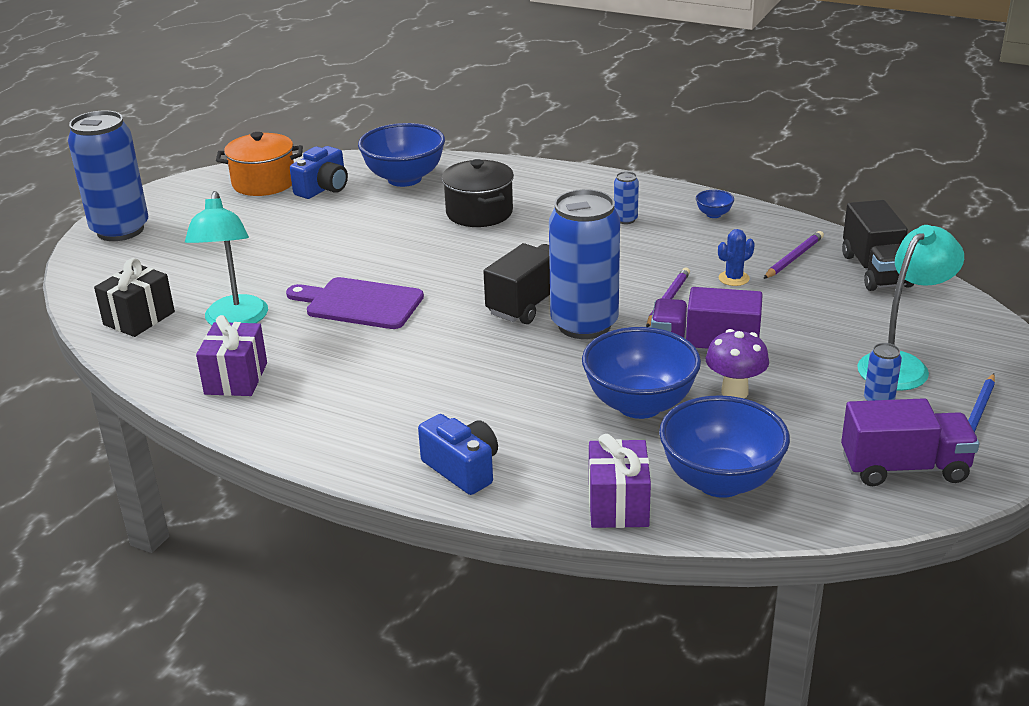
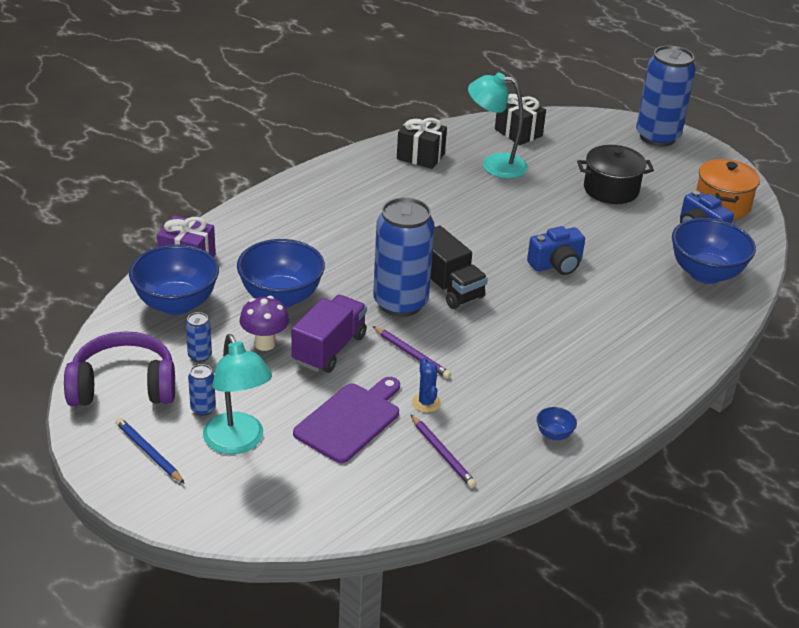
camera: 105 degrees right, 5 degrees up
purple gift [196,315,267,396] -> black gift [397,117,447,169]
purple cutting board [286,277,424,329] -> purple cutting board moved to [293,377,400,463]
blue camera [418,414,498,495] -> blue camera moved to [527,226,585,275]
black pot [442,159,514,227] -> black pot moved to [577,145,654,204]
blue can [614,171,639,224] -> blue can moved to [186,312,212,362]
purple truck [841,398,979,486] -> purple headphones [64,331,175,406]
black truck [842,200,914,291] -> none

